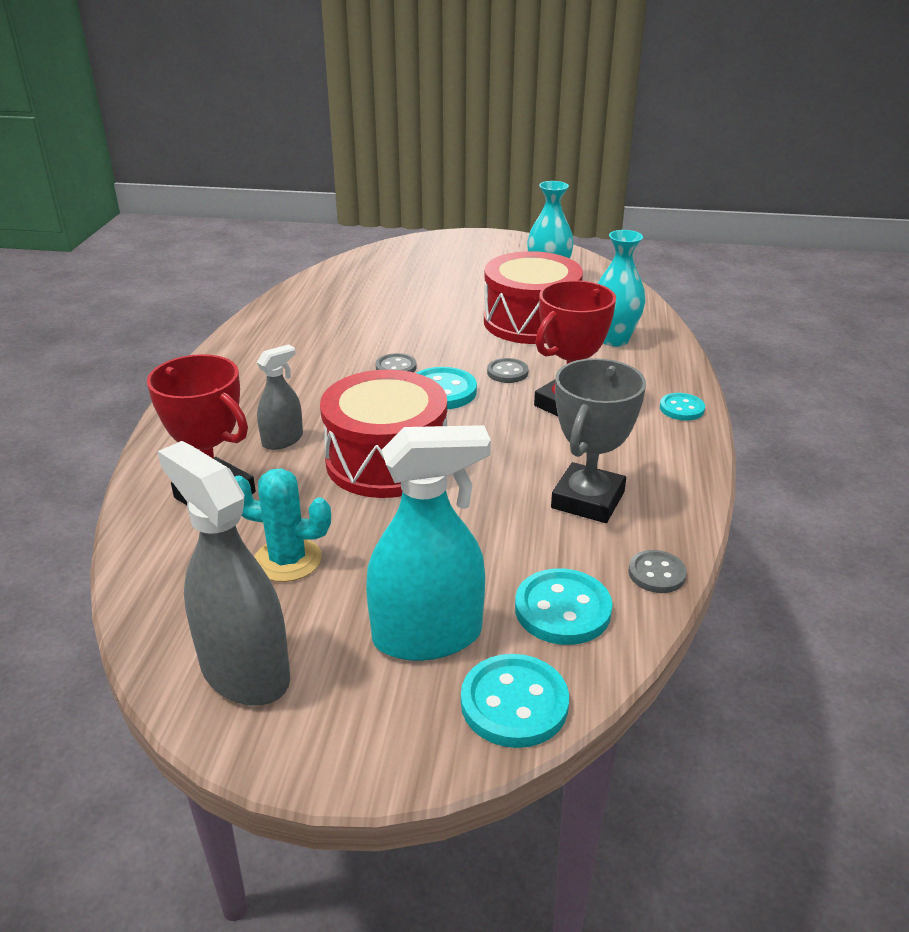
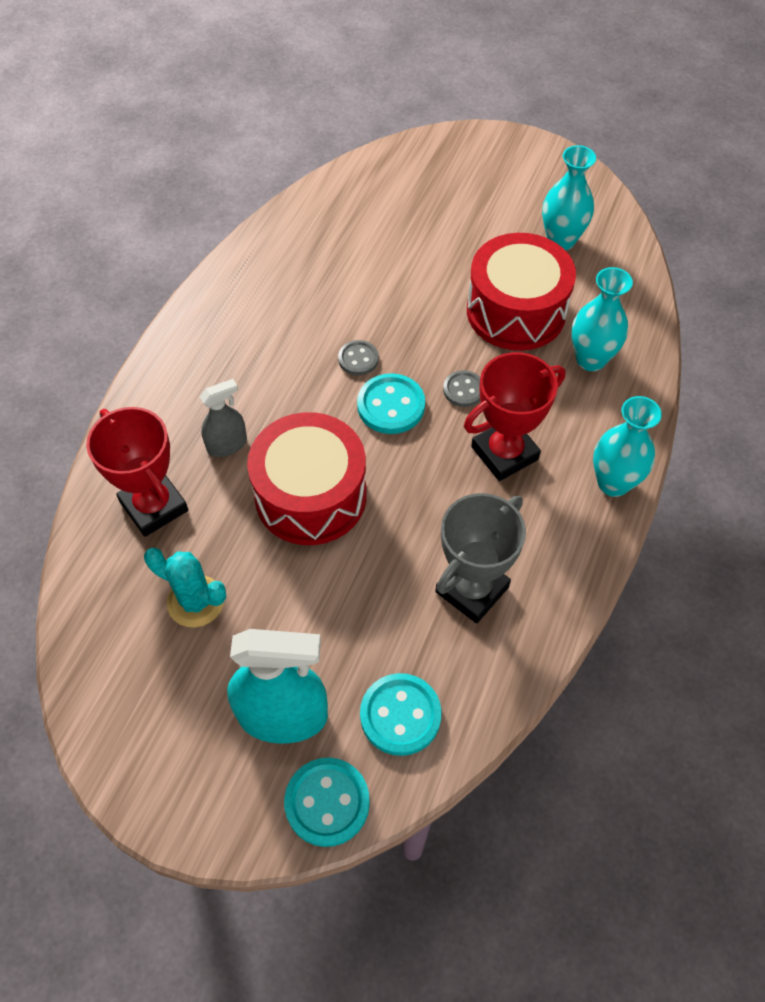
camera: 15 degrees right, 25 degrees up
grey spray bottle [158,441,290,705] -> none
grey button [629,550,687,593] -> none
turquoise button [660,393,705,421] -> turquoise vase [593,396,662,497]

